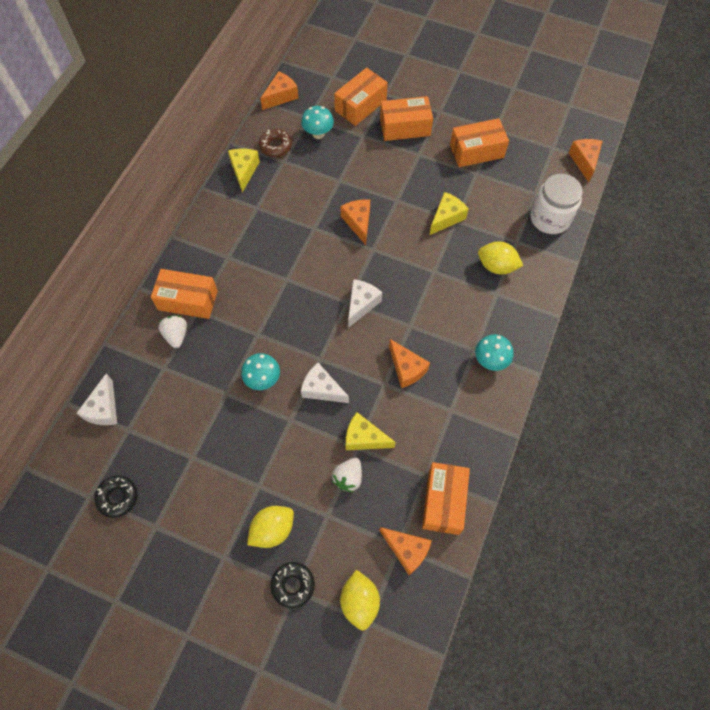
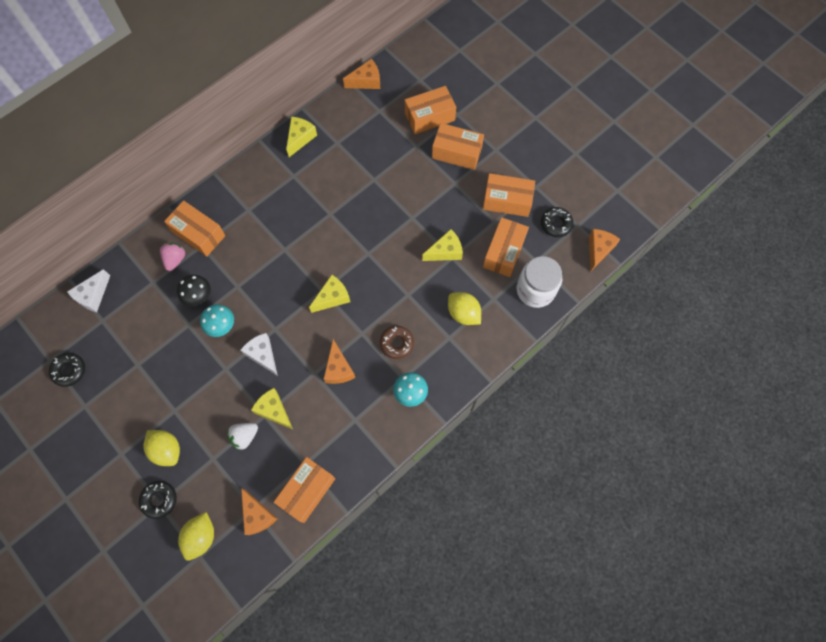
camera: 25 degrees right, 5 degrees up
white strawberry [158,316,187,348] -> pink strawberry [160,243,185,271]
yellow lemon [247,506,294,548] -> yellow lemon turned 60 degrees clockwise [143,430,180,466]
brown donut [259,129,292,157] -> brown donut moved to [380,326,414,359]
turquoise mushroom [301,106,334,139] -> none
orange cheese [341,199,370,245] -> none
white cheese [348,279,382,328] -> yellow cheese [309,275,350,313]
none -> black mushroom [177,275,211,307]
none -> orange box [483,217,529,277]
none -> black donut [541,207,574,237]

